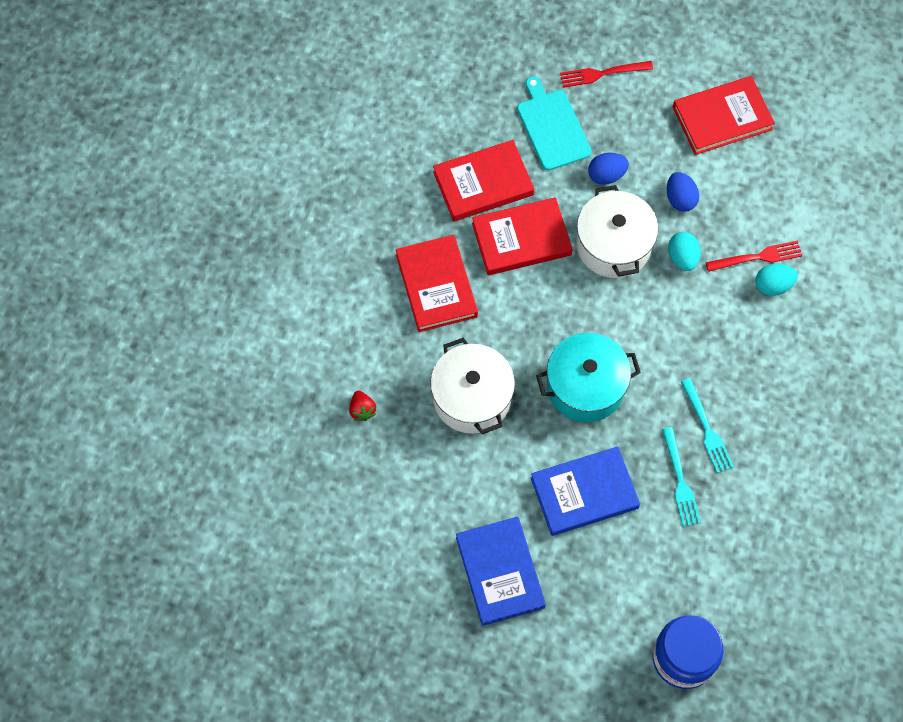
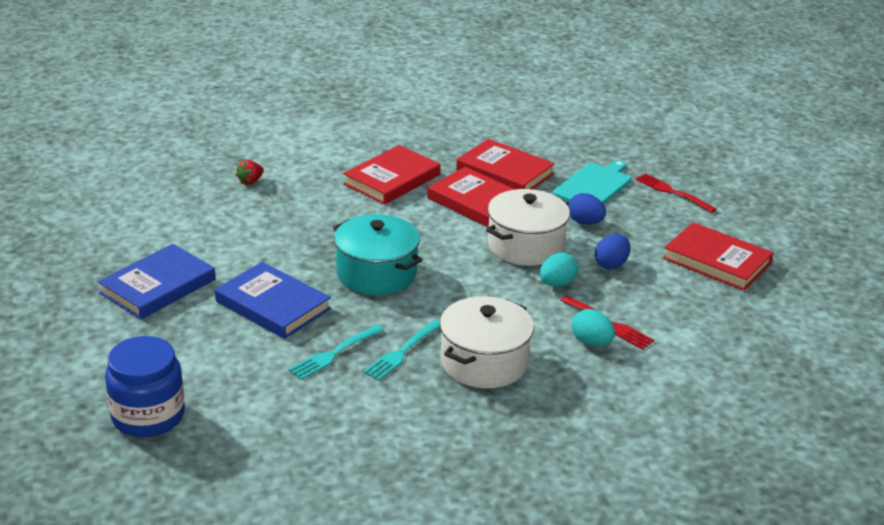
camera: 55 degrees right, 35 degrees down
white pot [430,338,515,434] -> white pot moved to [440,296,534,388]

